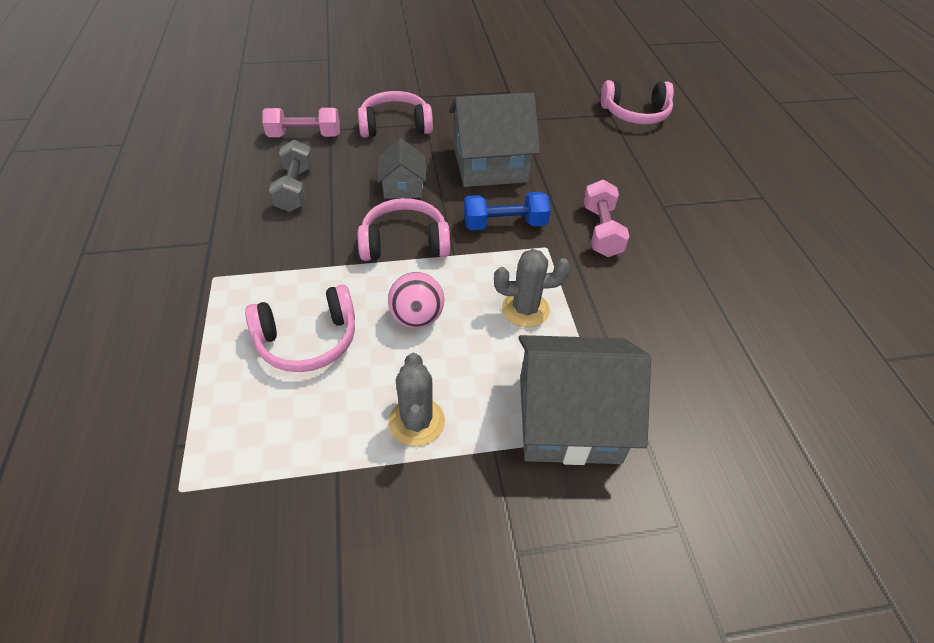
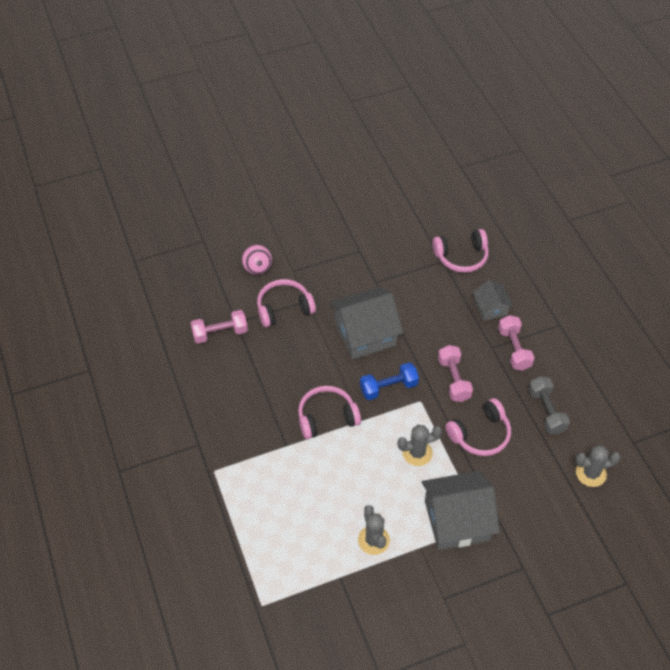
camera: 10 degrees left, 5 degrees up
pink headphones [245,285,355,372] -> pink headphones moved to [445,398,511,456]
grey dumbbell [269,140,313,212] -> grey dumbbell moved to [528,376,570,434]
grey house [377,139,427,199] -> grey house moved to [473,280,513,321]
pink ball [388,272,444,328] -> pink ball moved to [242,245,272,275]
none -> pink dumbbell [498,315,534,371]
none -> grey cactus [575,445,620,487]

